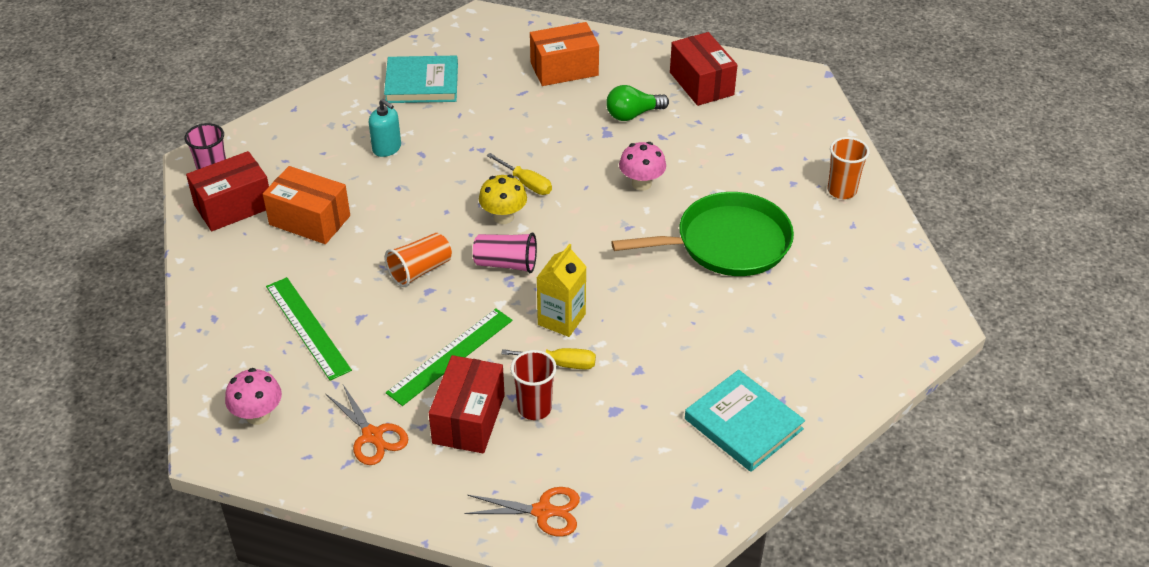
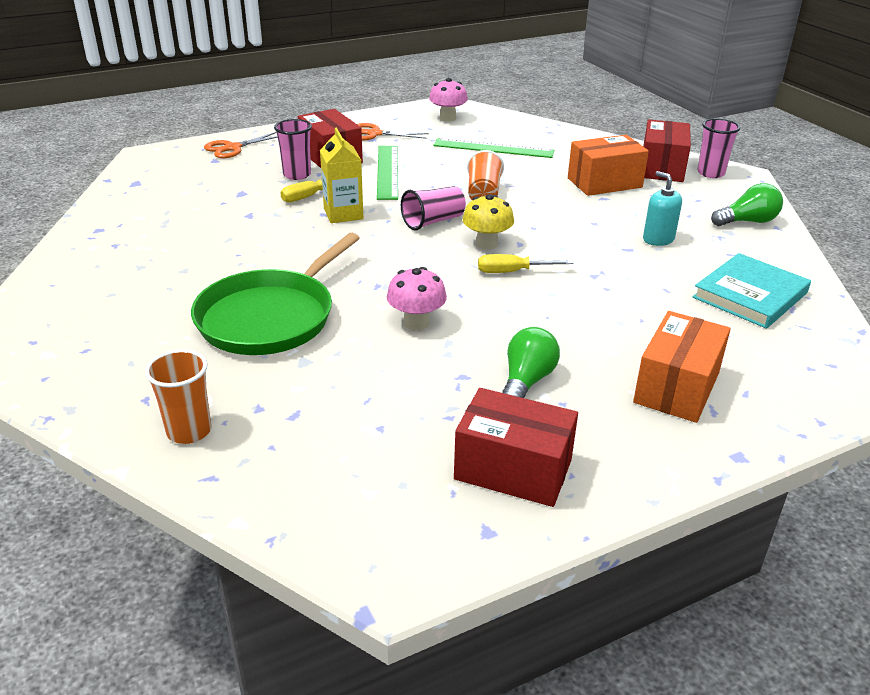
camera: 135 degrees right, 10 degrees down
turquoise soap dispenser [369,99,401,157] -> turquoise soap dispenser turned 60 degrees clockwise [643,171,682,246]
red cup [511,350,557,420] -> pink cup [274,119,312,180]
turquoise book [685,370,805,472] -> none
none -> green light bulb [711,183,783,226]

